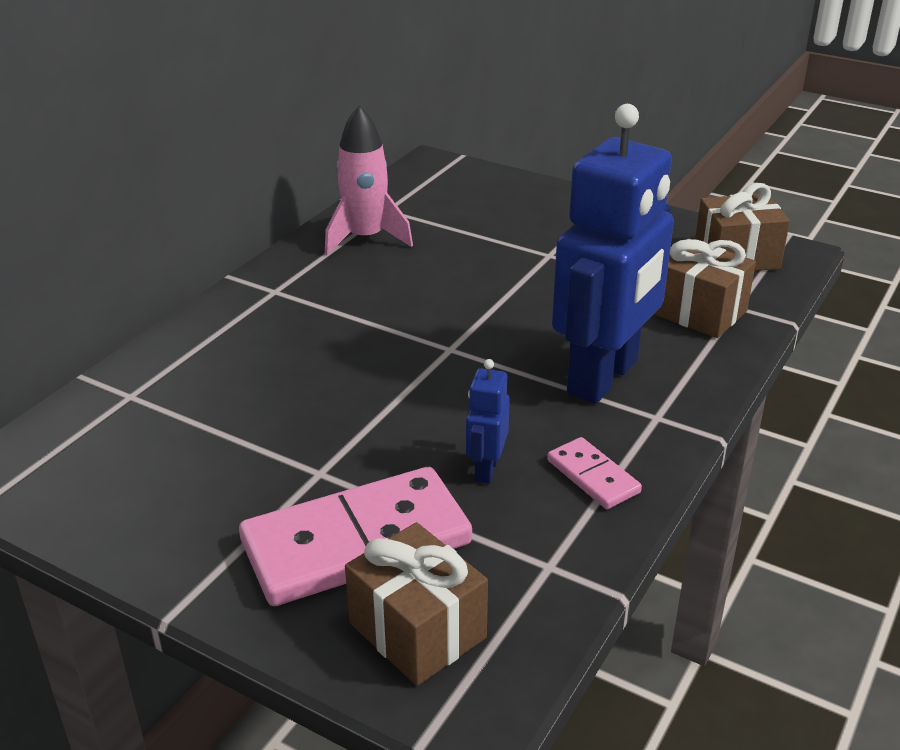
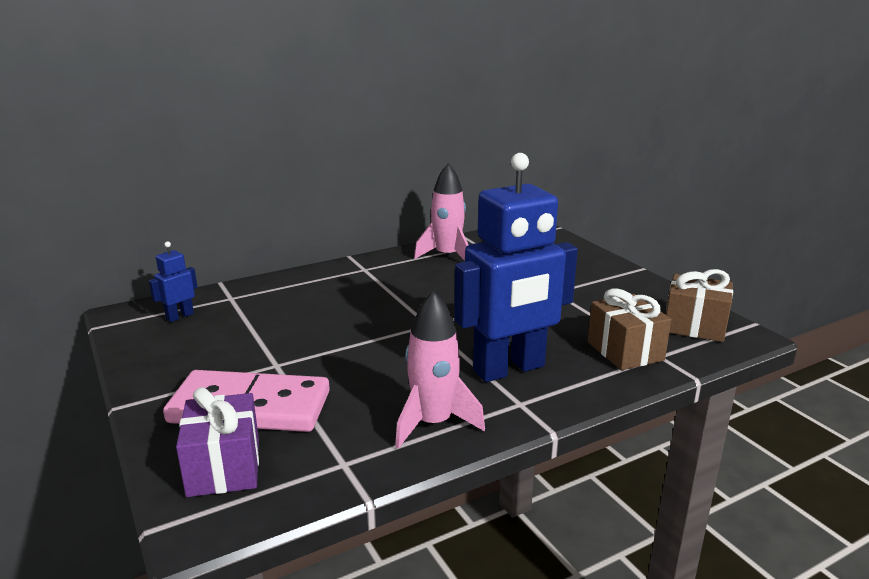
camera: 30 degrees right, 10 degrees down
brown gift [345,522,488,686] -> purple gift [176,387,259,497]
blue robot [466,359,510,484] -> blue robot moved to [149,241,197,322]
pink domino [547,437,642,509] -> pink rocket [395,291,485,449]

